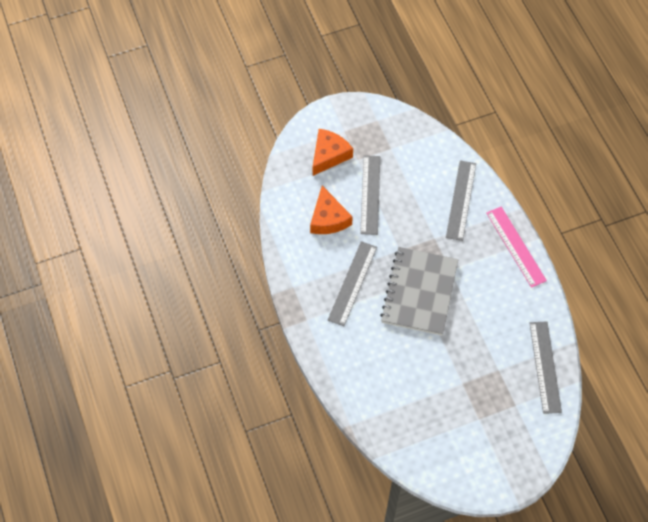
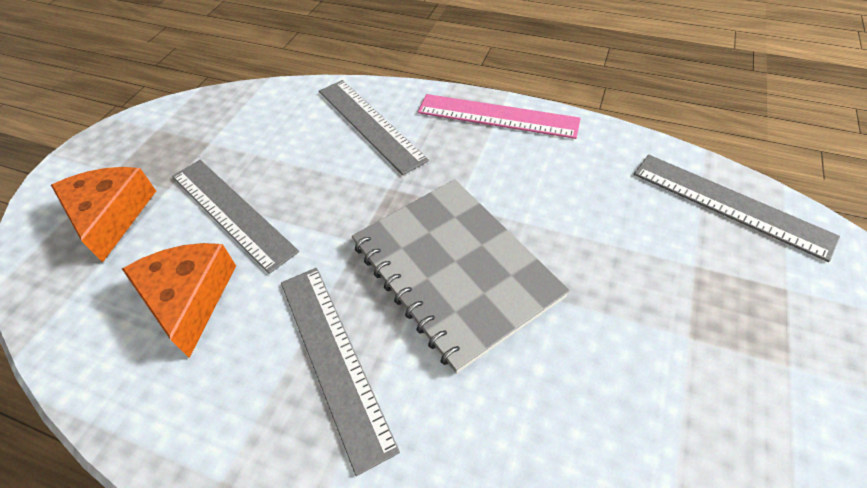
camera: 45 degrees left, 10 degrees down
orange cheese [310,186,353,234] -> orange cheese turned 135 degrees counterclockwise [122,243,236,358]

